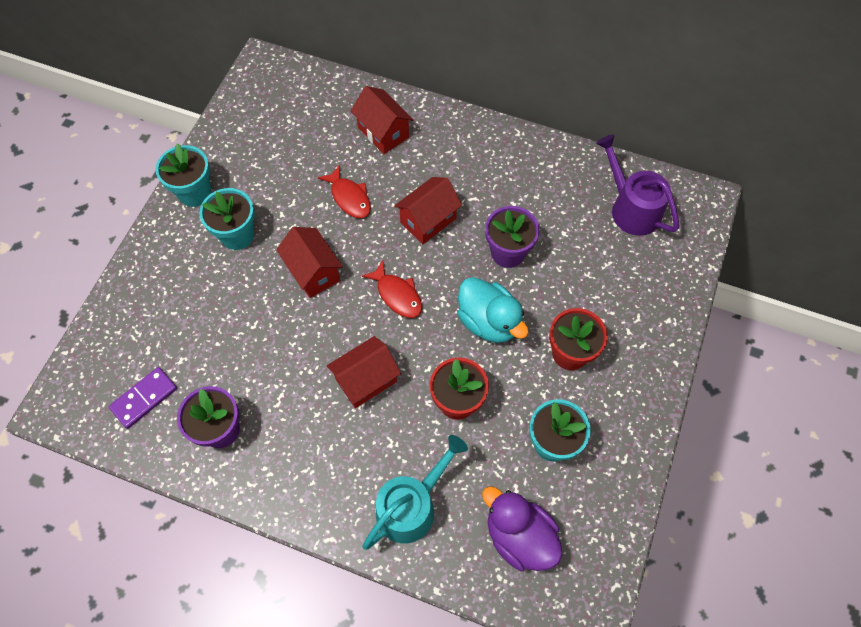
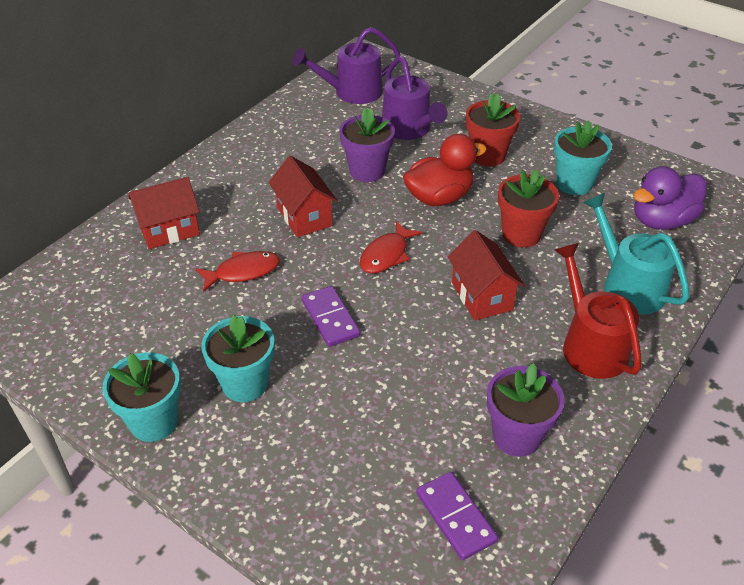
camera: 75 degrees left, 20 degrees down
red house [276,227,343,298] -> purple domino [302,286,360,347]
red fish [362,260,422,318] -> red fish turned 150 degrees clockwise [360,221,422,274]
turquoise duck [457,277,529,343] -> red duck [403,134,487,206]
none -> purple watering can [382,56,448,140]
none -> red watering can [555,243,642,379]

